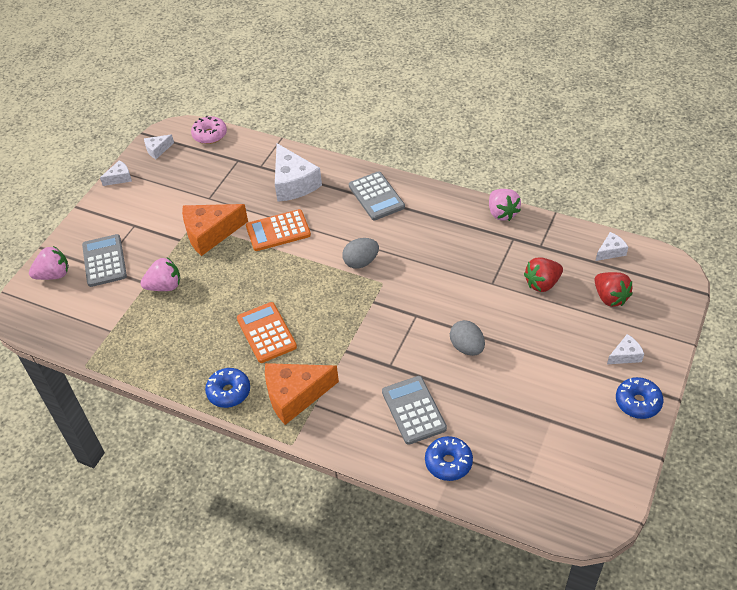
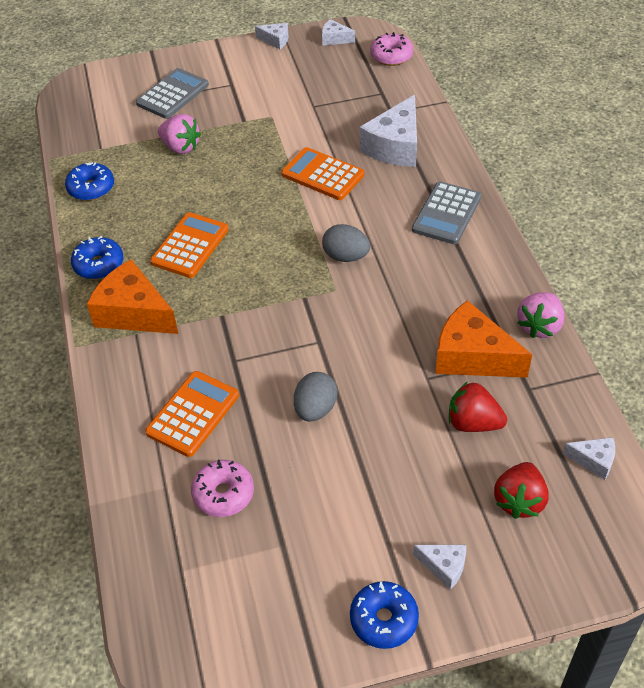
camera: 50 degrees right, 0 degrees up
pink strawberry [29,246,69,280] -> none
orange cheese [182,204,248,256] -> orange cheese moved to [435,300,532,378]
grey calculator [382,376,447,445] -> orange calculator [145,371,239,457]
blue donut [425,436,473,481] -> blue donut moved to [65,162,114,201]
none -> pink donut [191,460,254,517]

